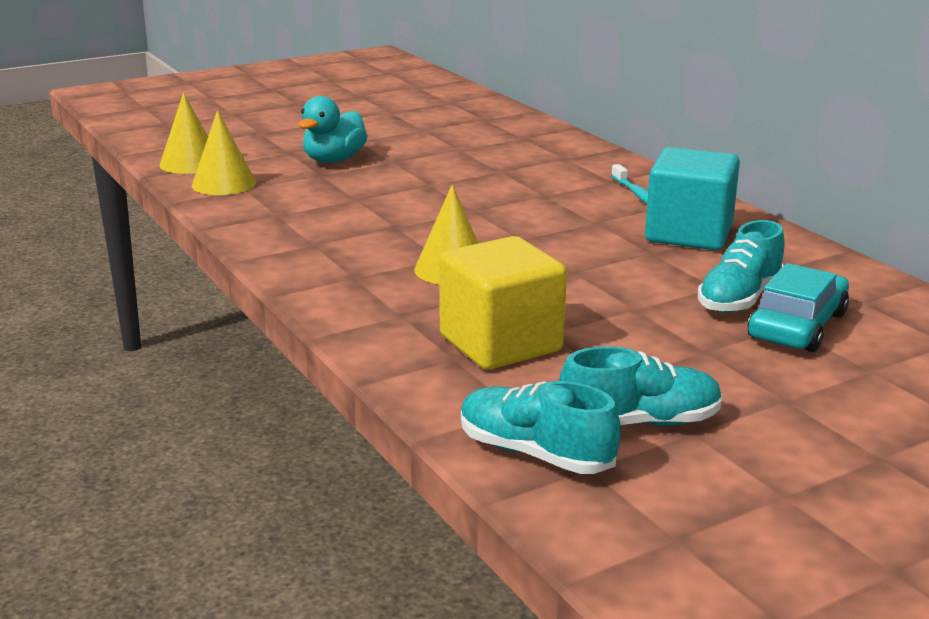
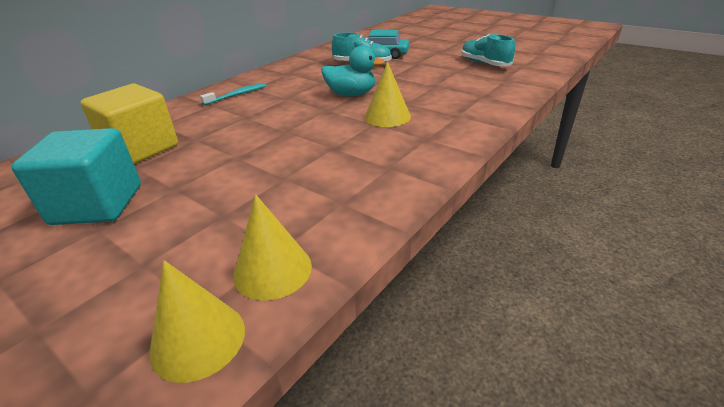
camera: 110 degrees left, 10 degrees up
turquoise duck [298,96,368,163] -> turquoise duck moved to [321,45,385,96]
yellow cube [439,236,567,370] -> yellow cube moved to [80,84,178,164]
turquoise shoe [461,381,621,474] -> none
turquoise cube [645,147,740,250] -> turquoise cube moved to [11,128,141,225]

